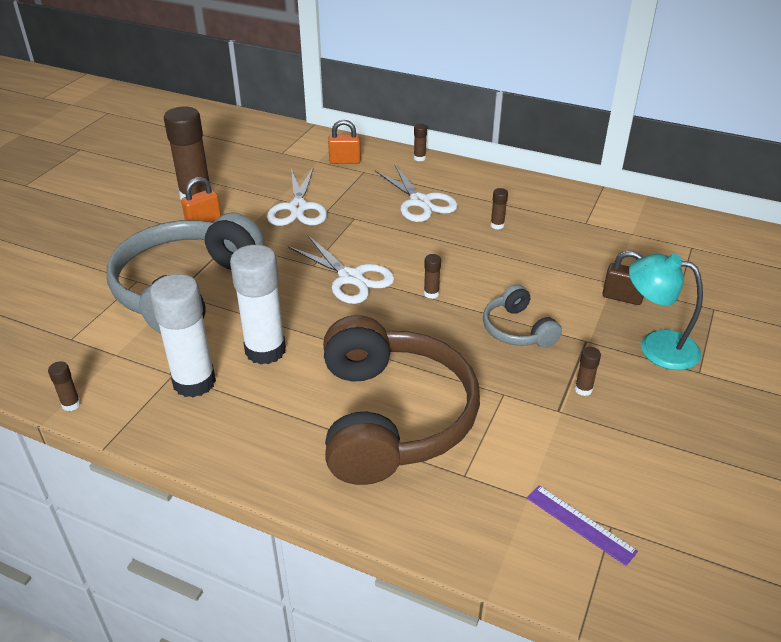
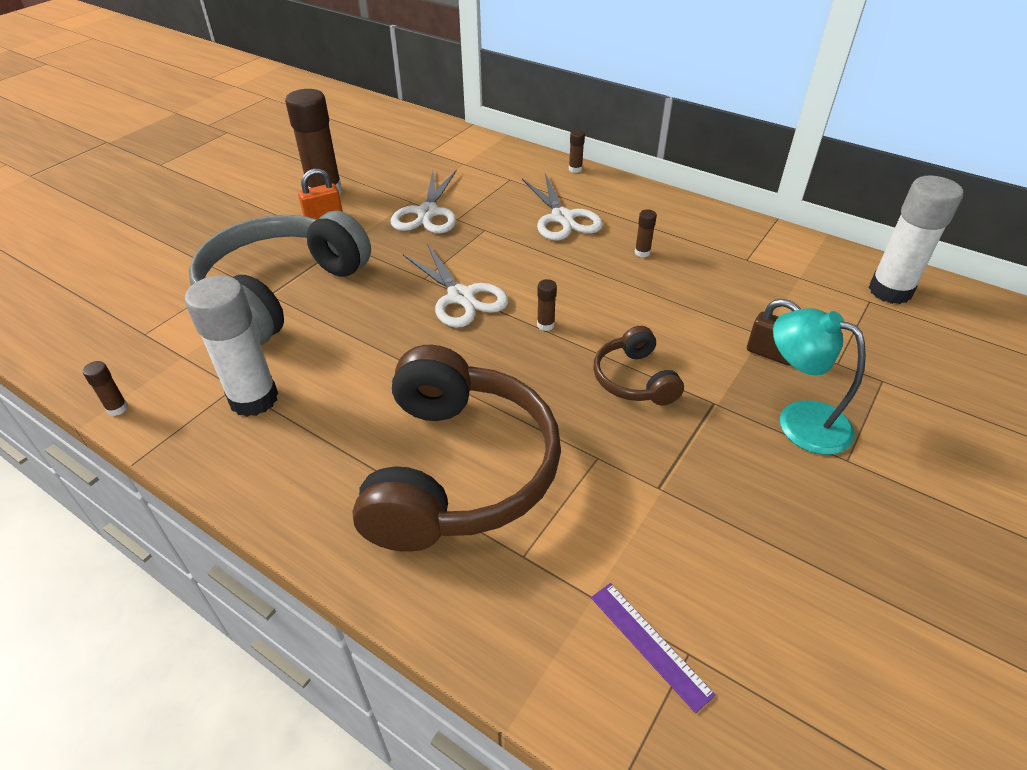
camera: 10 degrees right, 5 degrees up
white glue stick [230,245,286,365] -> white glue stick moved to [869,176,963,304]
orange padlock [328,120,361,164] -> none
grey headphones [483,284,562,348] -> brown headphones [593,326,684,405]
brown glue stick [575,347,601,396] -> none

